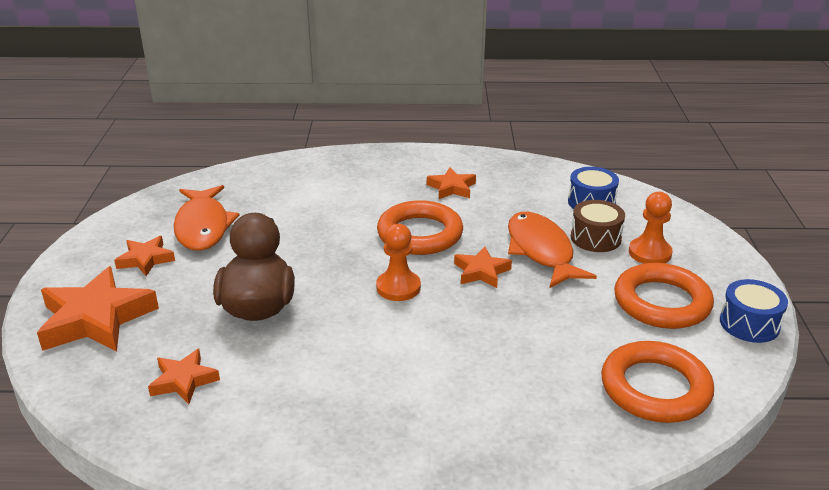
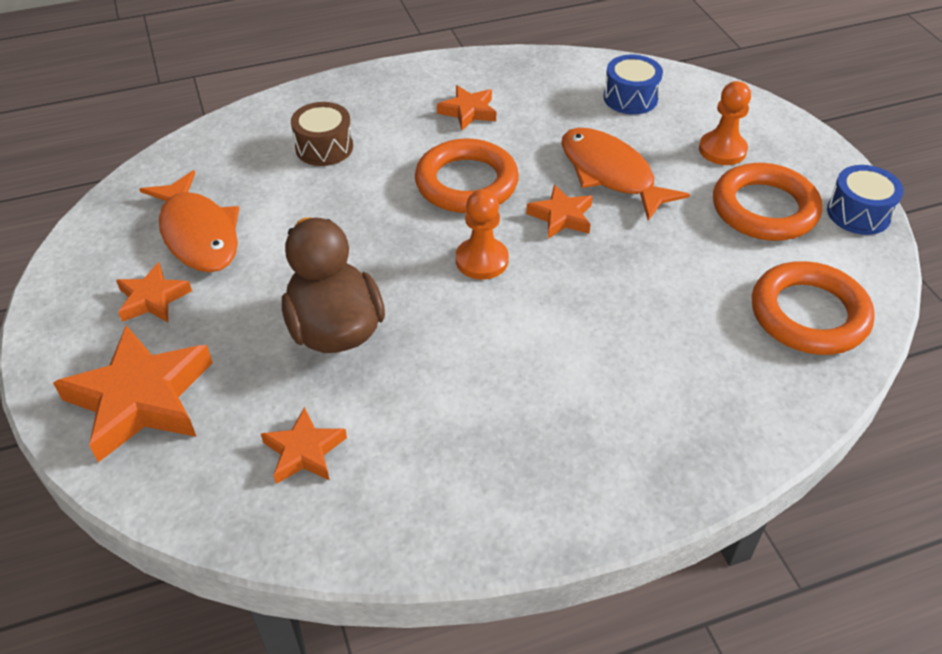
camera: 20 degrees left, 15 degrees up
brown drum [571,200,625,252] -> brown drum moved to [291,102,353,166]

